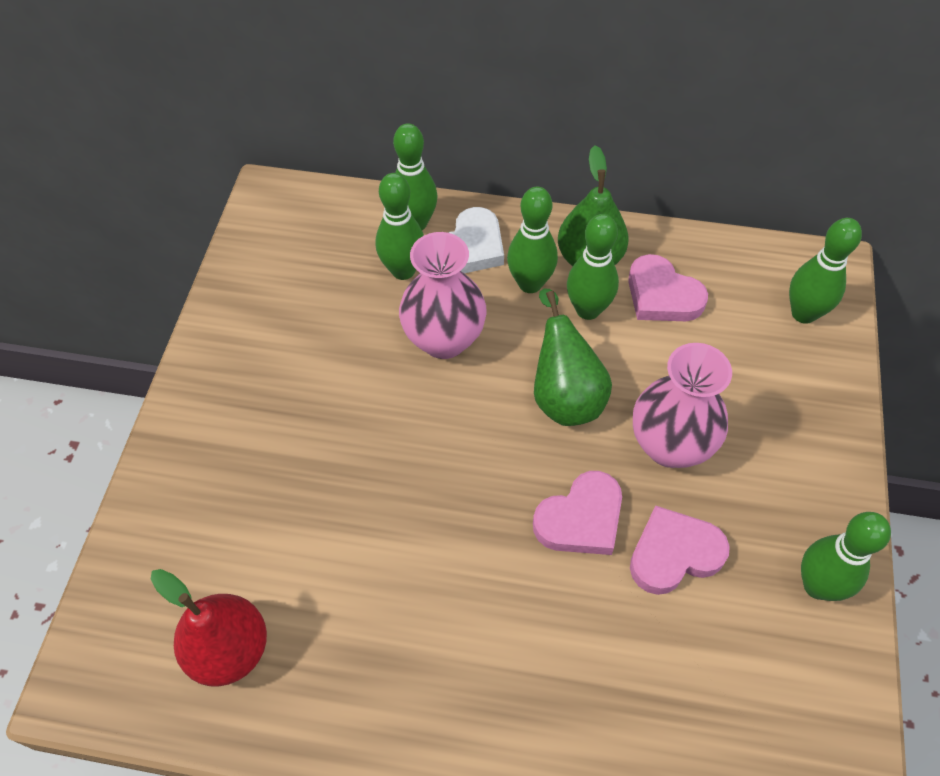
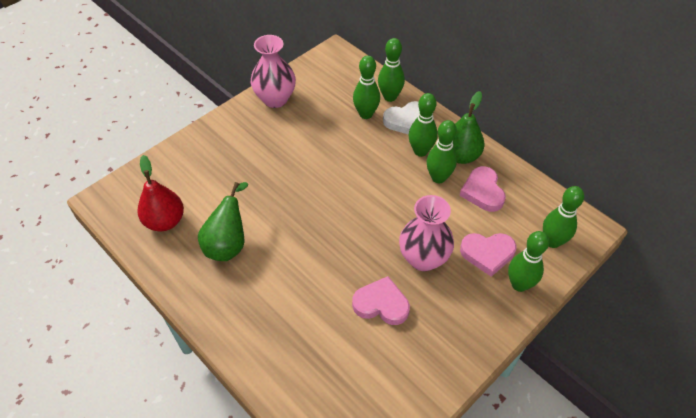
camera: 35 degrees right, 5 degrees down
pink vase [399,232,487,359] -> pink vase moved to [251,35,296,108]
pink heart [533,471,622,555] -> pink heart moved to [460,233,517,277]
green pear [534,289,612,426] -> green pear moved to [198,182,248,261]
green bowling pin [801,512,891,601] -> green bowling pin moved to [508,231,549,292]

